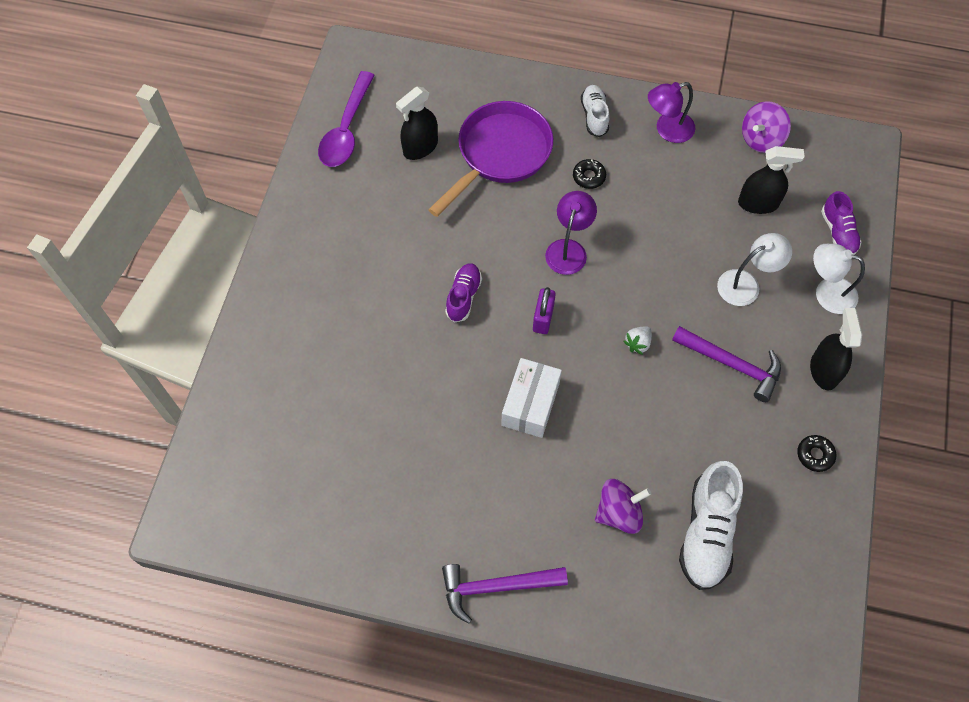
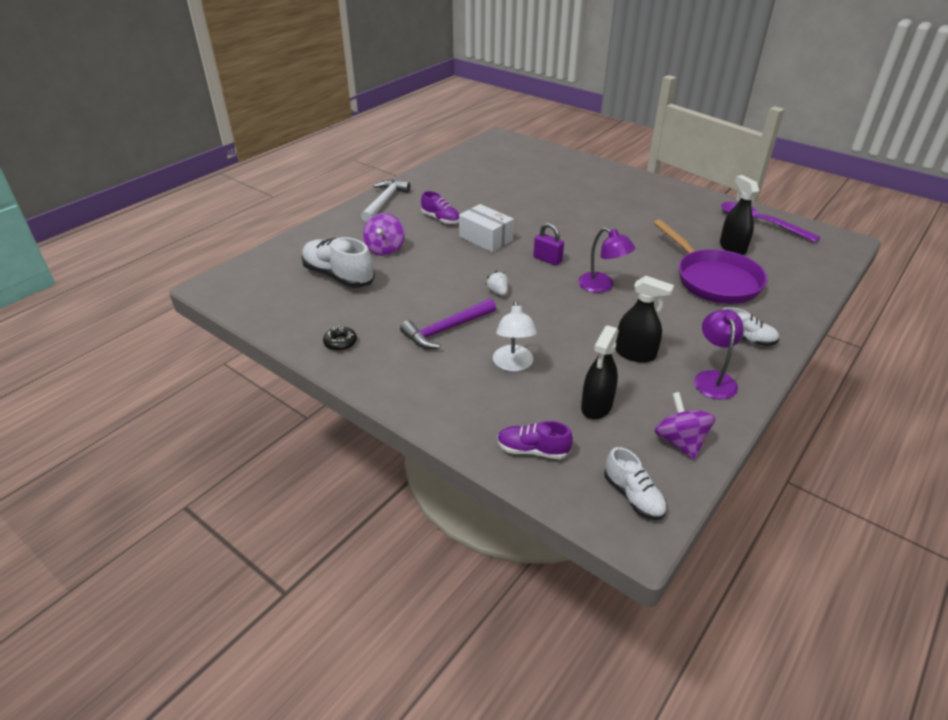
camera: 115 degrees right, 25 degrees down
purple hammer [442,564,568,624] -> white hammer [361,180,410,222]
purple shoe [445,263,482,322] -> purple shoe moved to [421,191,459,224]
black donut [573,159,606,189] -> none
black spray bottle [810,308,862,390] -> black spray bottle moved to [616,276,674,363]
white lamp [813,244,865,314] -> none
none -> white shoe [604,447,667,520]

